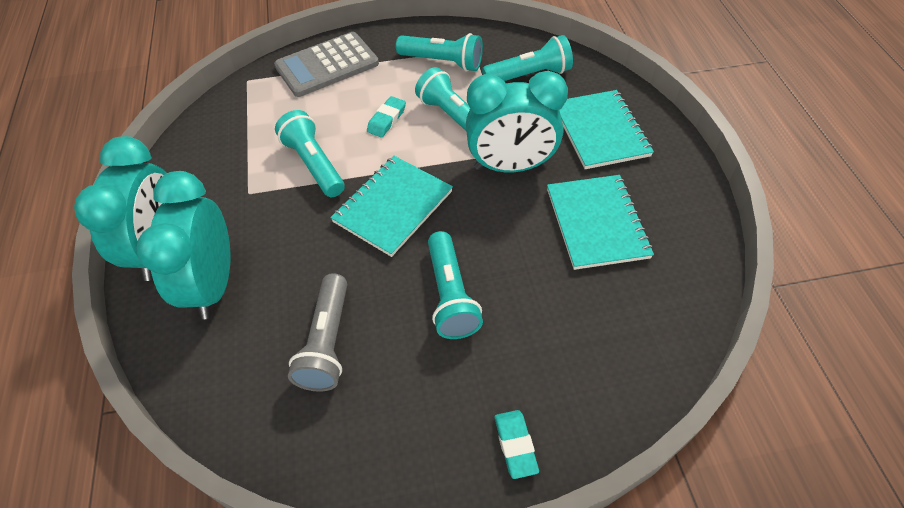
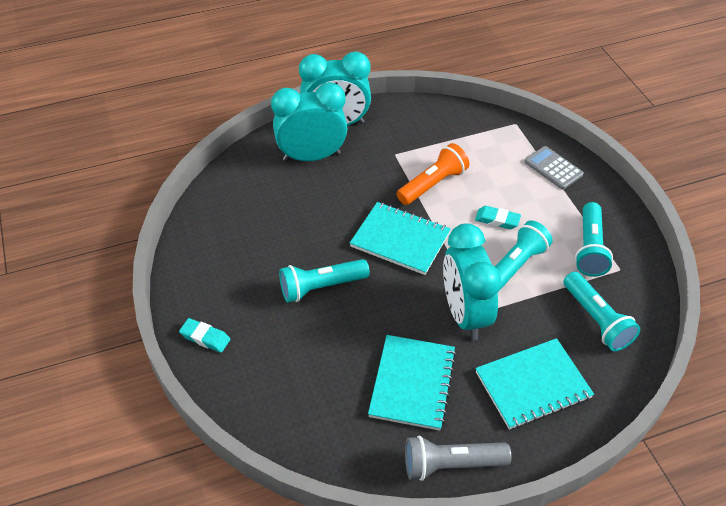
camera: 80 degrees right, 5 degrees down
grey calculator [274,32,379,97] -> grey calculator [524,146,584,189], size x0.62
turquoise flashlight [275,110,345,197] -> orange flashlight [397,143,469,205]
grey flashlight [288,273,347,392] -> grey flashlight moved to [405,436,511,481]
turquoise eraser [495,410,539,479] -> turquoise eraser turned 45 degrees clockwise [179,318,230,353]
turquoise notebook [547,175,654,270] -> turquoise notebook turned 60 degrees counterclockwise [368,335,456,431]

